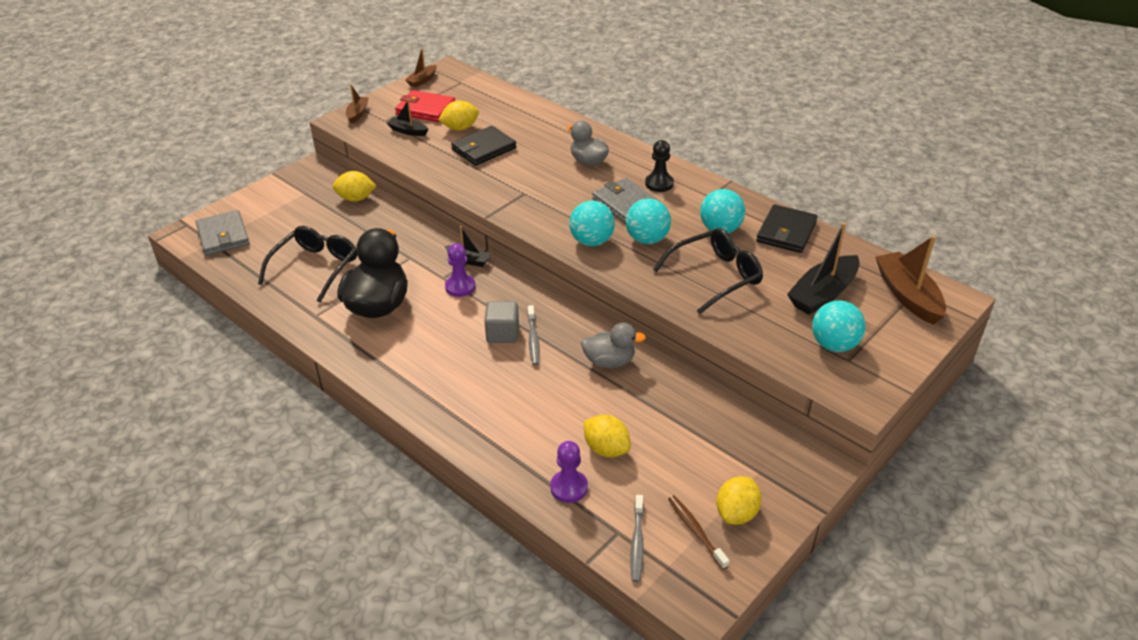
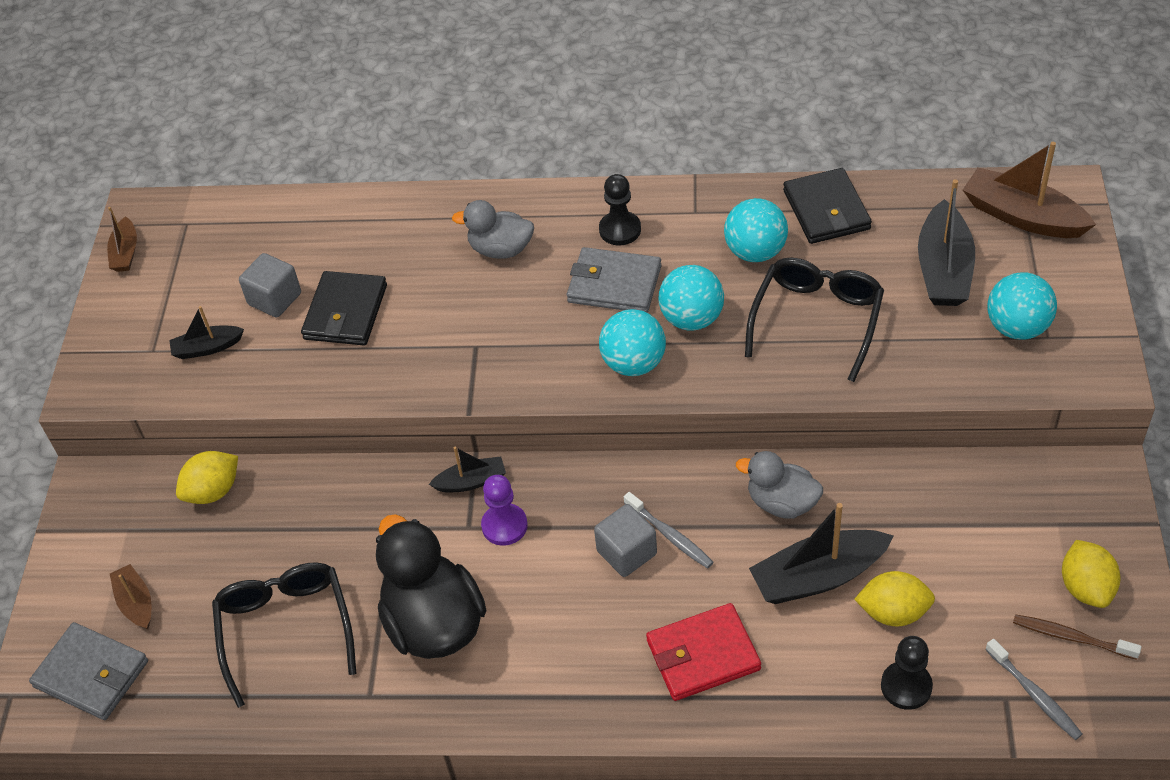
camera: 35 degrees left, 10 degrees up
brown boat [346,84,369,124] -> brown boat moved to [110,564,151,629]
red wallet [395,90,455,122] -> red wallet moved to [646,603,761,701]
yellow lemon [438,100,479,131] -> grey cube [239,253,301,318]
purple pawn [550,441,588,503] -> black pawn [881,636,933,710]
grey duck [581,323,646,368] -> grey duck turned 120 degrees counterclockwise [736,451,823,519]
none -> black boat [749,503,893,604]

